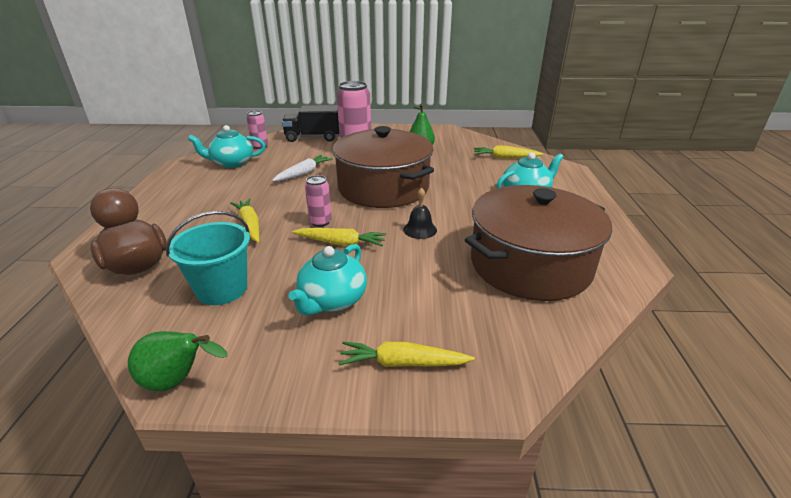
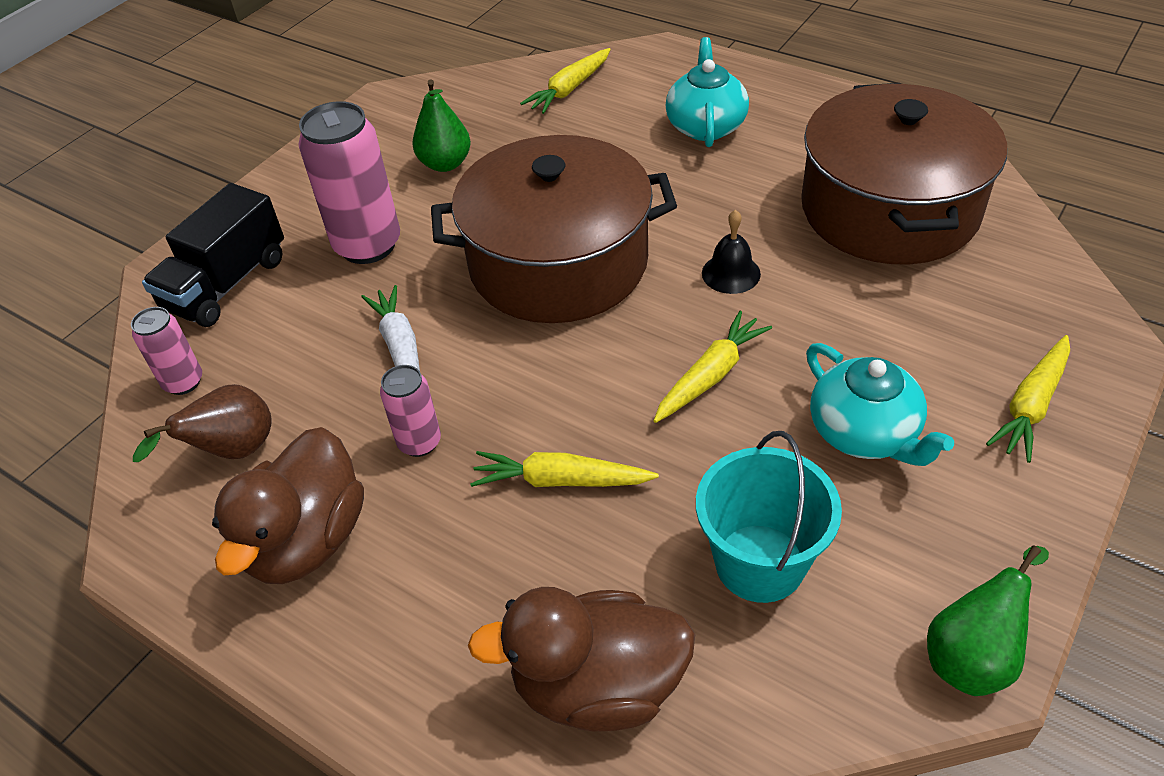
camera: 55 degrees left, 15 degrees up
turquoise teapot [188,125,266,168] -> brown pear [133,384,272,462]
pink can [305,175,332,227] -> pink can moved to [380,365,441,457]
none -> brown duck [212,427,364,584]

